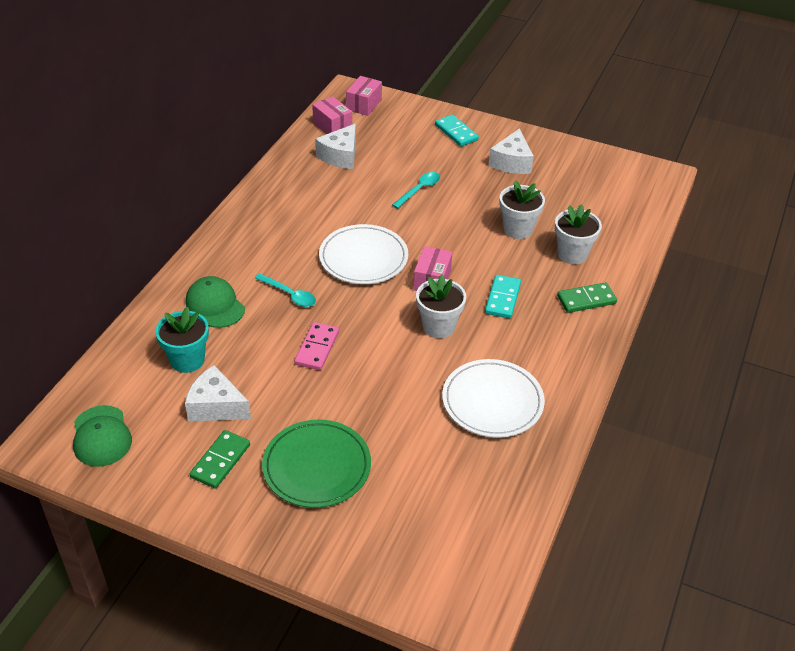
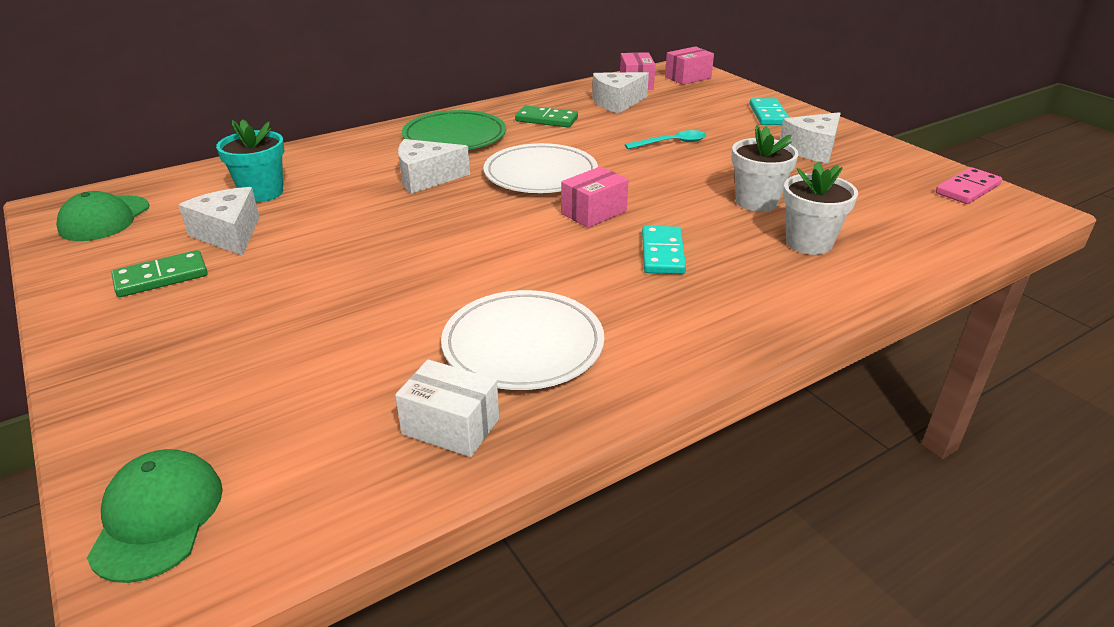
camera: 35 degrees right, 10 degrees down
green cap [186,276,245,328] -> green cap moved to [87,449,223,583]
turquoise spoon [255,273,316,307] -> white cheese [398,139,470,194]
green plate [262,420,371,508] -> green plate moved to [402,110,506,150]
pink domino [294,322,339,370] -> pink domino moved to [936,167,1002,204]
white flower pot [416,274,466,338] -> none
turquoise domino [485,275,521,319] -> turquoise domino turned 45 degrees counterclockwise [642,226,686,274]
green domino [557,282,617,313] -> green domino moved to [515,105,578,128]
none -> white box [395,359,499,457]

